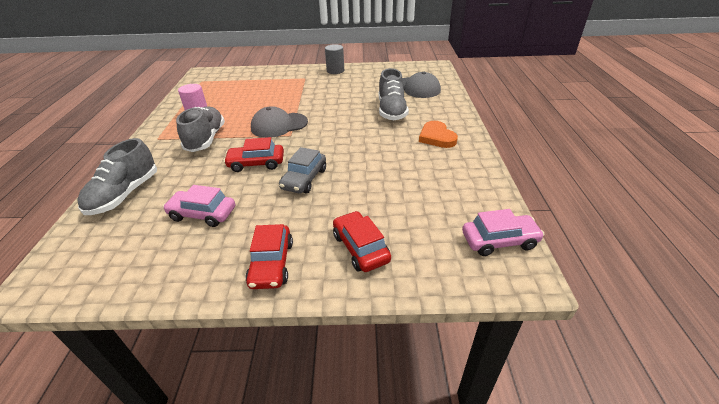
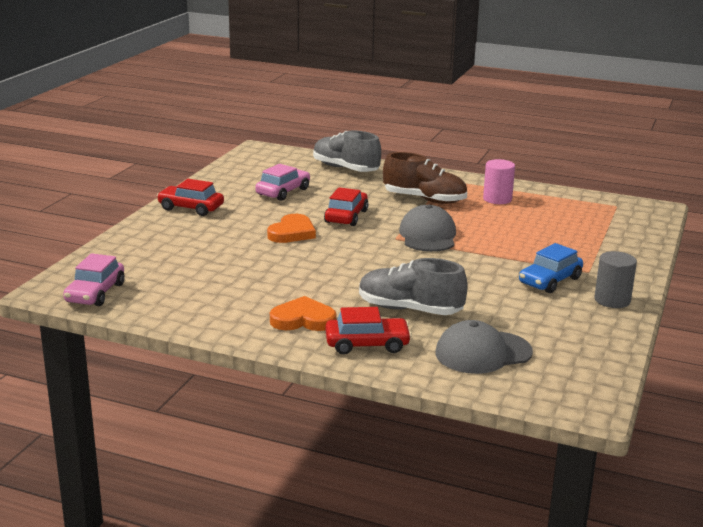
camera: 110 degrees right, 15 degrees down
grey shoe [176,106,225,152] -> brown shoe [383,152,467,204]
grey car [279,147,326,193] -> orange heart [267,214,316,243]
red car [333,211,391,272] -> red car moved to [325,307,412,354]
none -> blue car [519,243,583,293]

